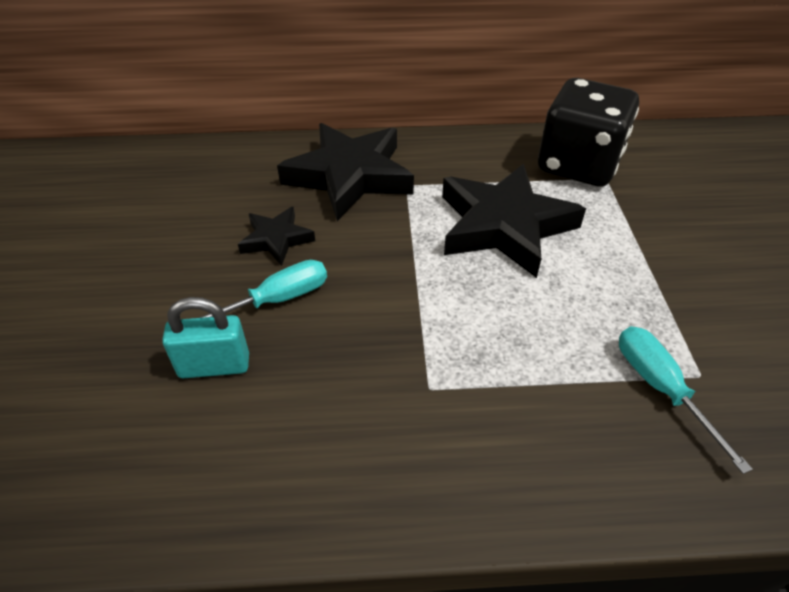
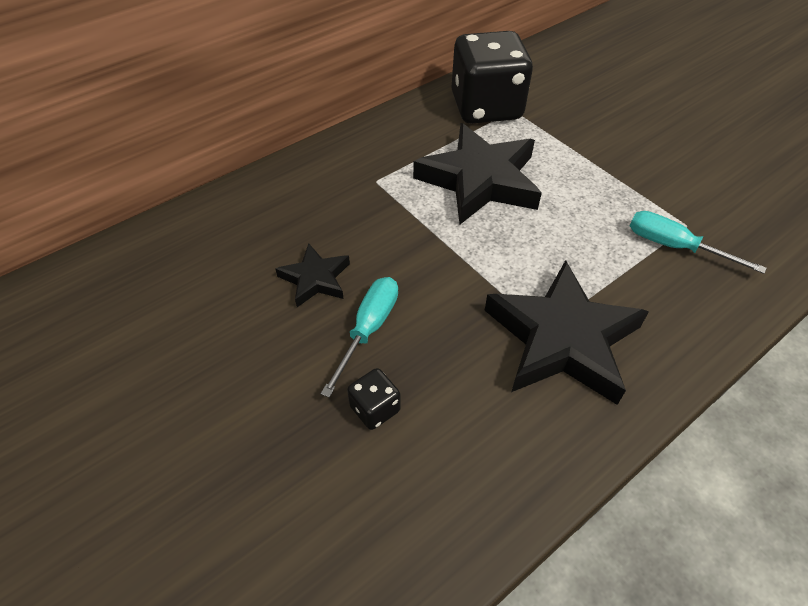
camera: 35 degrees left, 5 degrees up
turquoise padlock [162,297,249,378] -> black dice [347,368,401,430]
black star [277,123,414,221] -> black star moved to [484,260,649,405]

